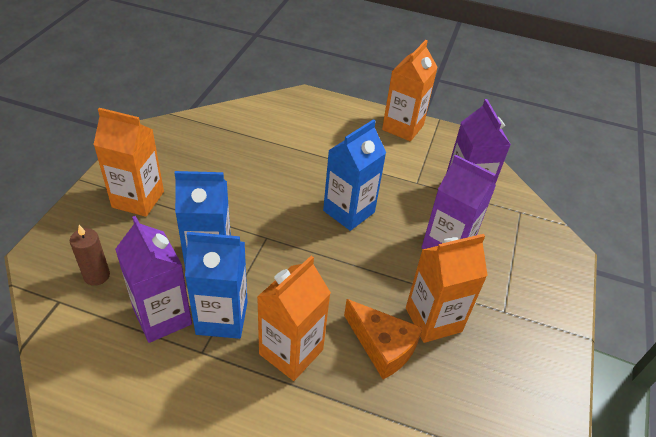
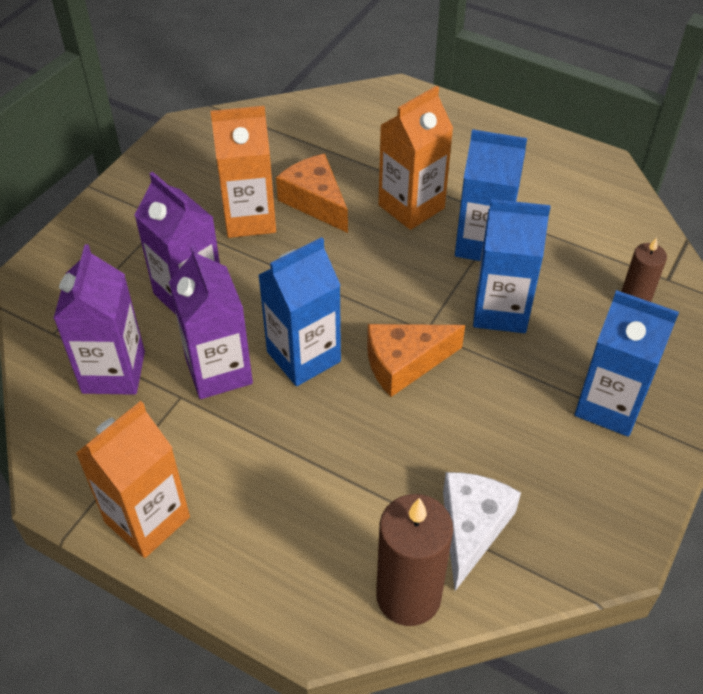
camera: 165 degrees left, 5 degrees up
orange carton [93,108,164,217] -> blue carton [575,290,679,437]
purple carton [115,216,192,343] -> purple carton moved to [169,245,253,399]
none -> orange cheese [367,324,465,397]
none -> brown candle [376,494,453,626]
none -> white cheese [443,472,521,591]

